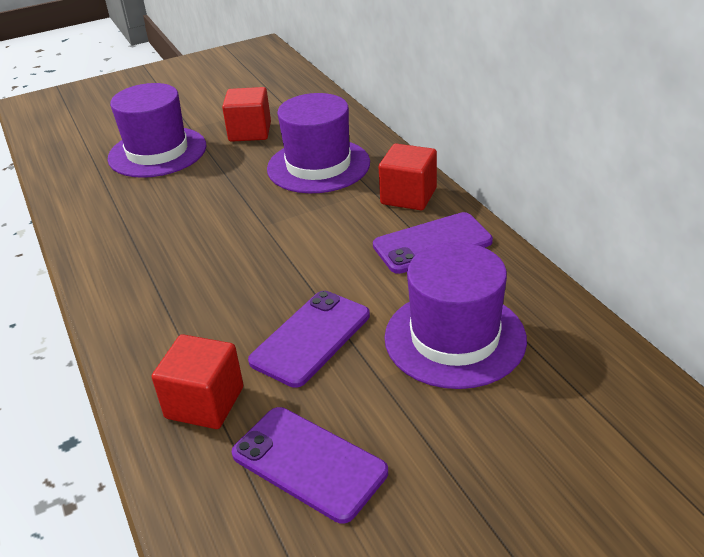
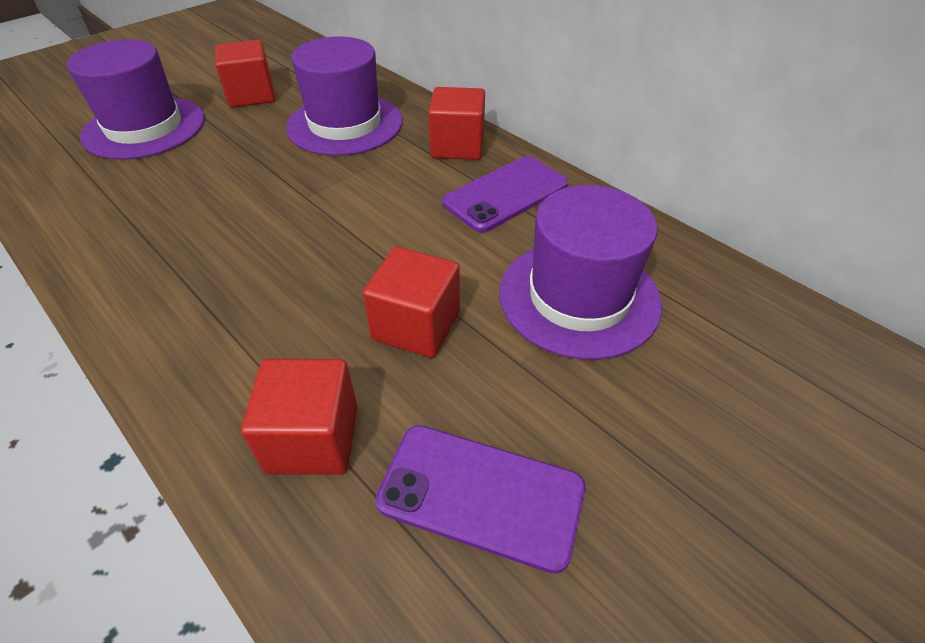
camera: 20 degrees left, 10 degrees up
purple phone [248,291,370,388] -> red cube [363,247,460,358]

